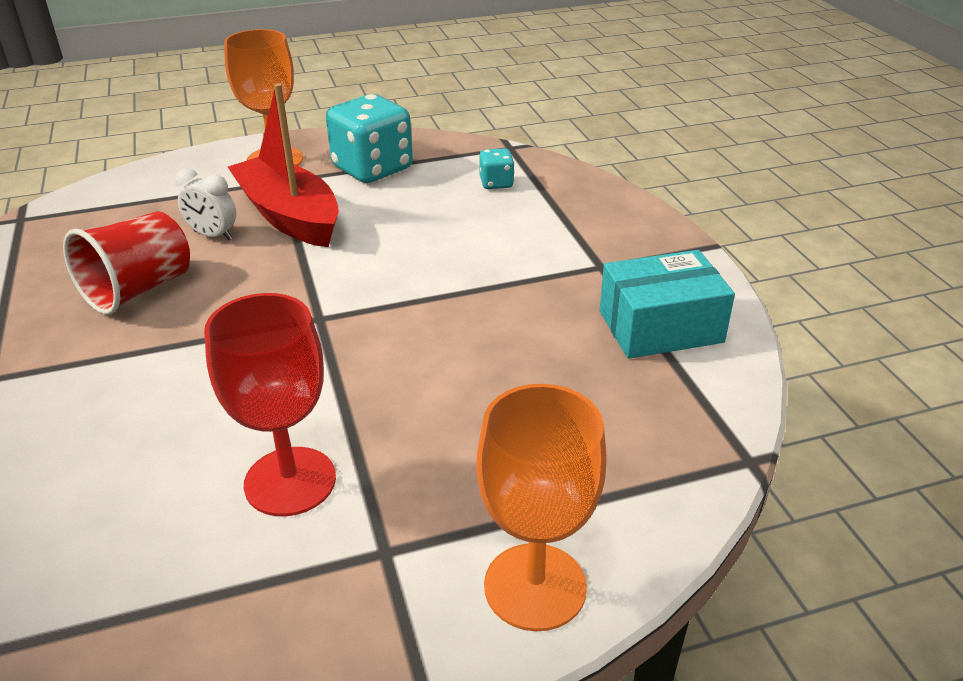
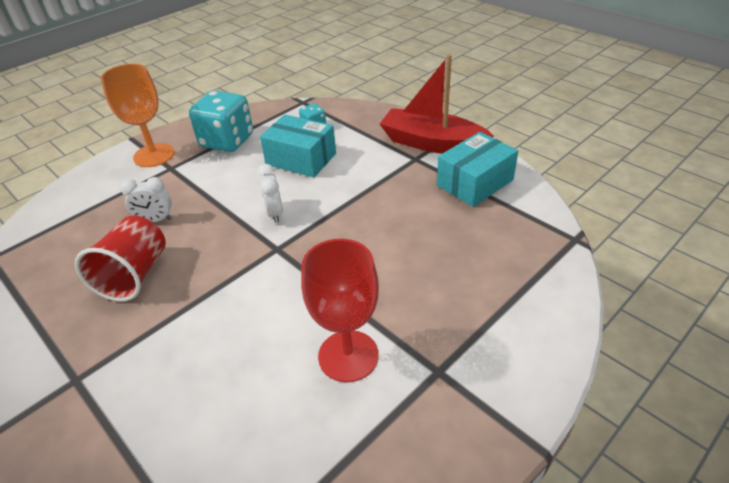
camera: 25 degrees left, 5 degrees up
red boat [228,83,339,247] -> red boat moved to [380,54,494,154]
orange goblet [477,384,607,631] -> none
none -> white clock [257,164,283,223]
none -> turquoise box [260,114,336,177]

